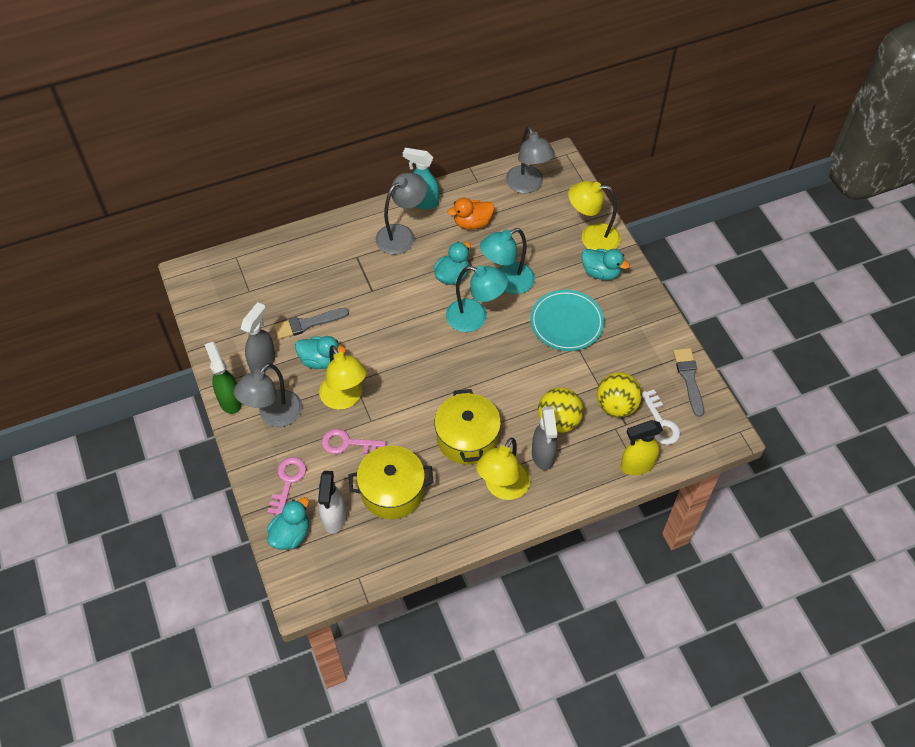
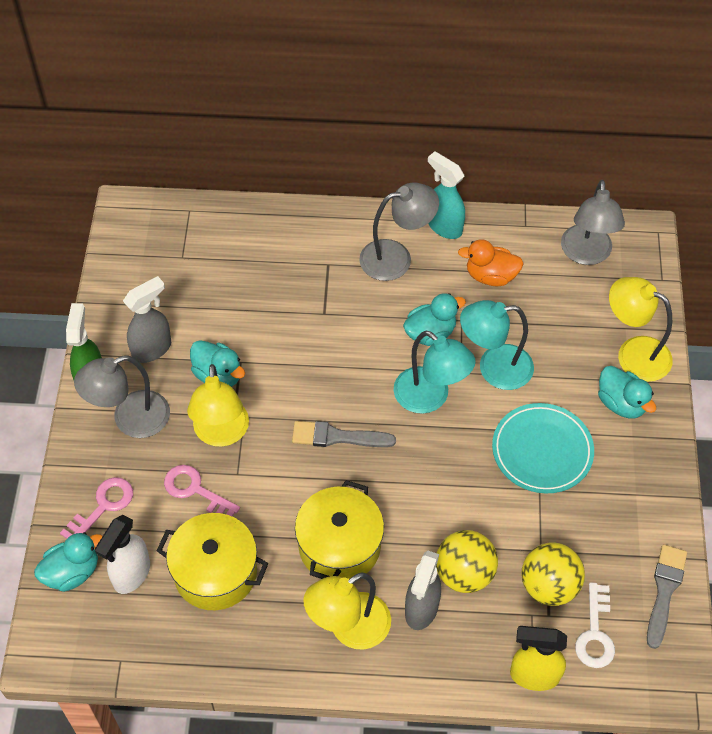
camera: 25 degrees right, 0 degrees up
grey brush [274,308,349,339] -> grey brush moved to [292,421,396,447]

